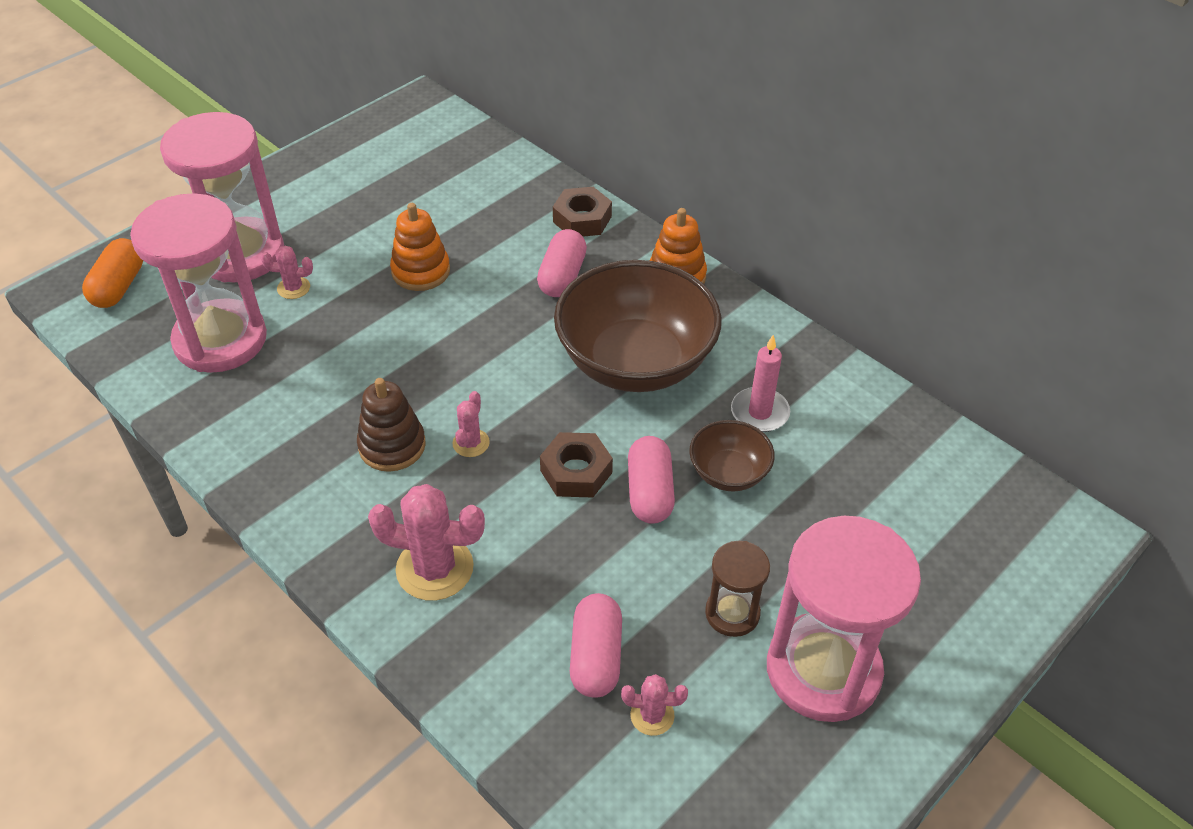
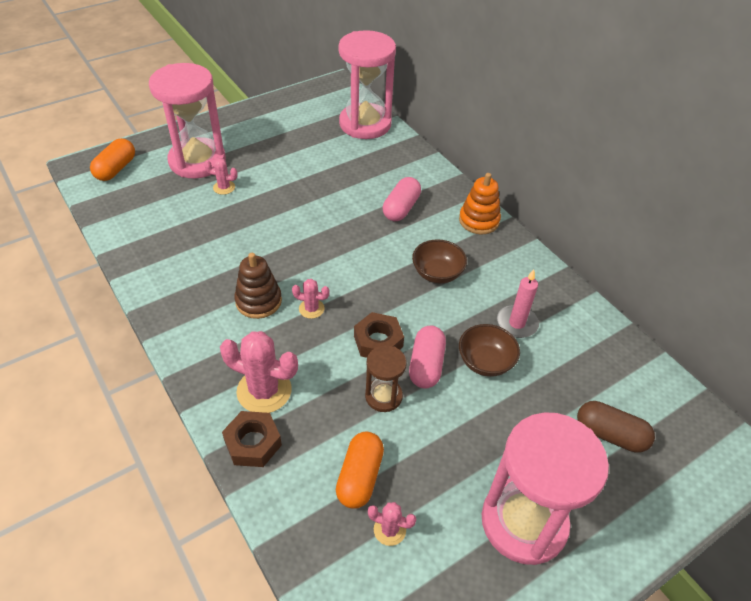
camera: 10 degrees right, 0 degrees up
pink hourglass [130,193,267,373] -> pink hourglass moved to [339,30,396,139]
orange stacking toy [390,203,450,291] -> none
pink cactus [452,391,490,457] -> pink cactus turned 75 degrees clockwise [292,279,330,319]
brown nut [553,187,612,237] -> brown nut moved to [222,411,282,467]
brown bowl [554,260,722,392] -> brown bowl [412,239,467,284], size x0.48
pink capsule [570,593,622,698] -> orange capsule [336,432,384,508]
brown hourglass [705,541,770,637] -> brown hourglass moved to [365,345,407,412]
none -> brown capsule [577,401,655,453]

